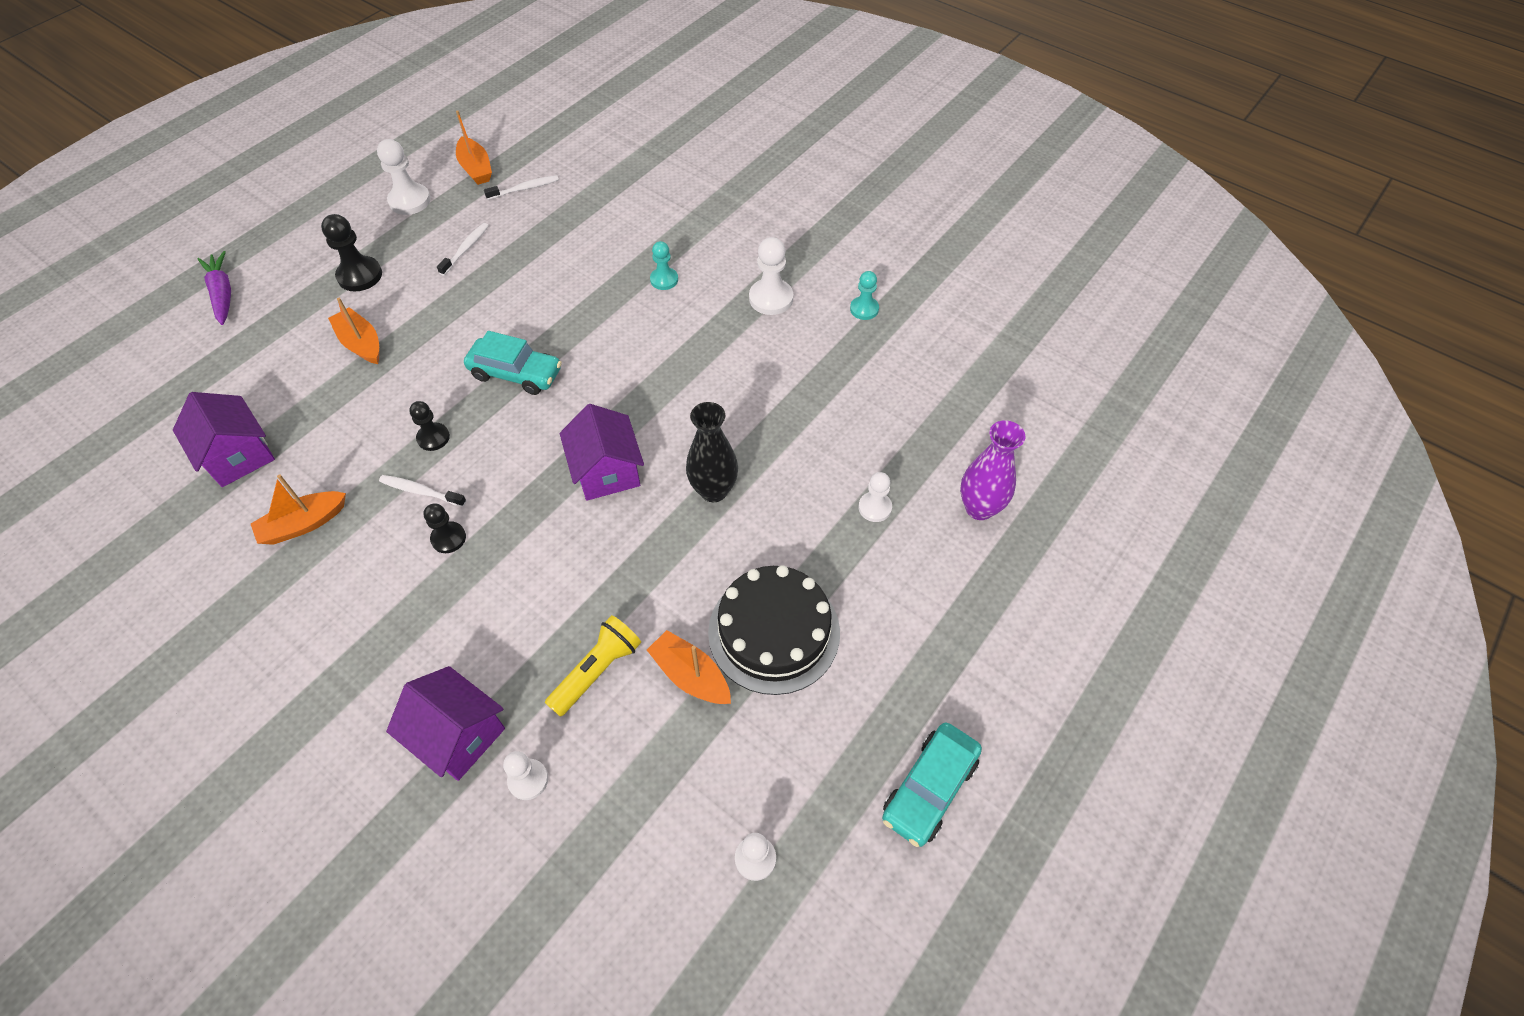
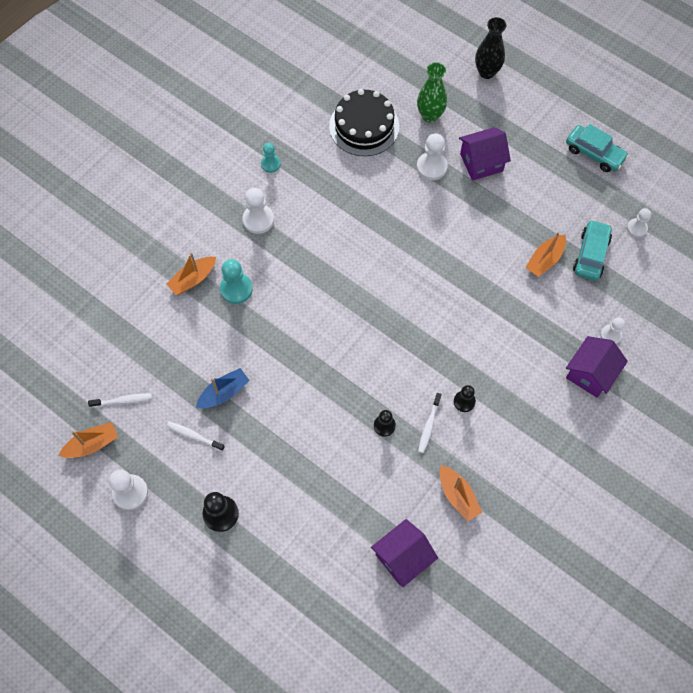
camera: 90 degrees left, 10 degrees up
purple carrot [198,251,231,325] -> none
orange boat [328,298,379,364] -> orange boat moved to [167,252,216,295]
turquoise car [464,331,562,395] -> turquoise car moved to [573,219,612,281]
white toothbrush [484,175,559,200] -> white toothbrush turned 105 degrees clockwise [88,393,152,407]
yellow flashlight [545,615,641,717] -> none
purple house [560,404,644,501] -> purple house moved to [459,127,511,181]
turquoise pawn [650,241,678,290] -> turquoise pawn [220,259,253,304], size x1.56
black vase [686,402,738,502] -> black vase moved to [475,17,506,79]
black cake [708,565,840,695] -> black cake moved to [329,89,399,156]
white pawn [858,472,892,522] -> white pawn [417,133,448,180], size x1.56
purple vase [960,420,1025,520] -> green vase [417,62,447,123]
none -> blue boat [196,368,250,408]

